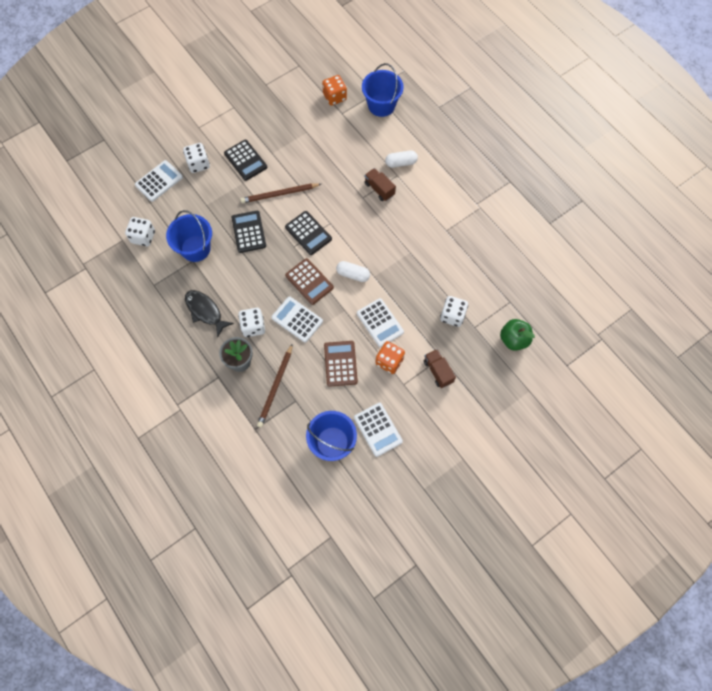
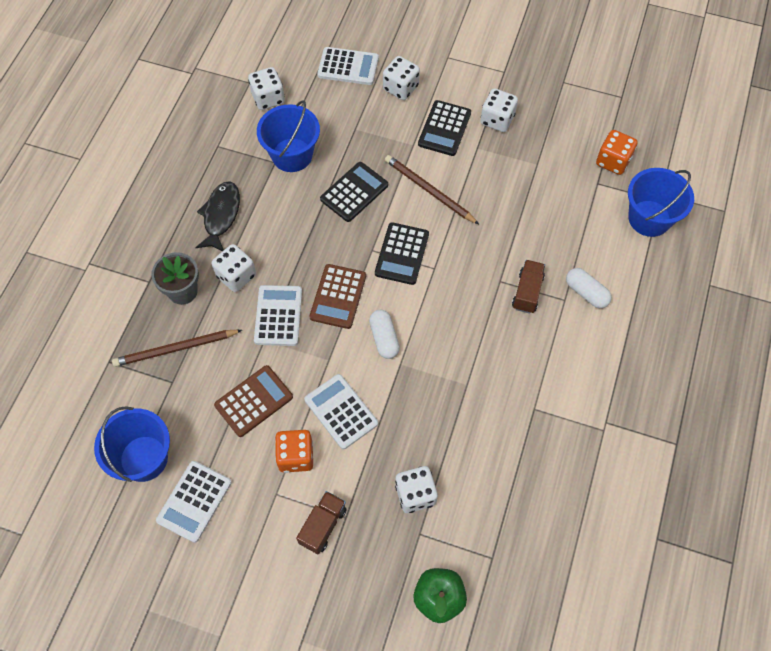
camera: 55 degrees right, 5 degrees down
white calculator [357,298,404,347] -> white calculator turned 120 degrees clockwise [304,374,378,449]
none -> white dice [480,88,518,132]

